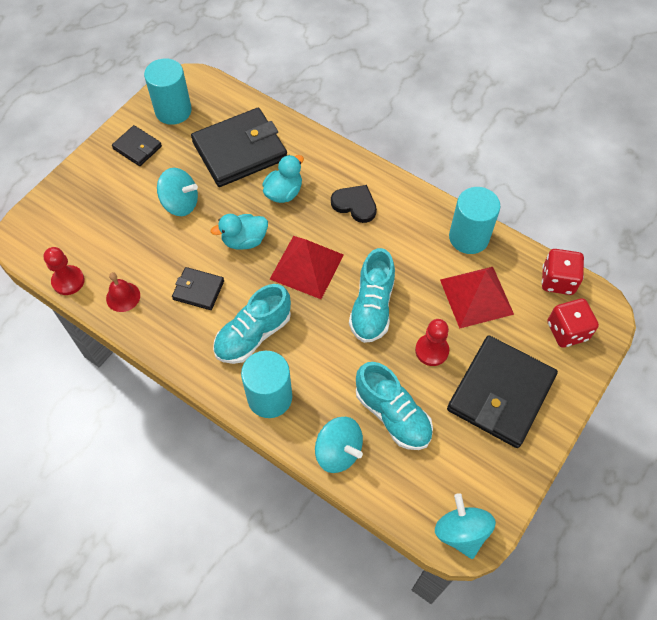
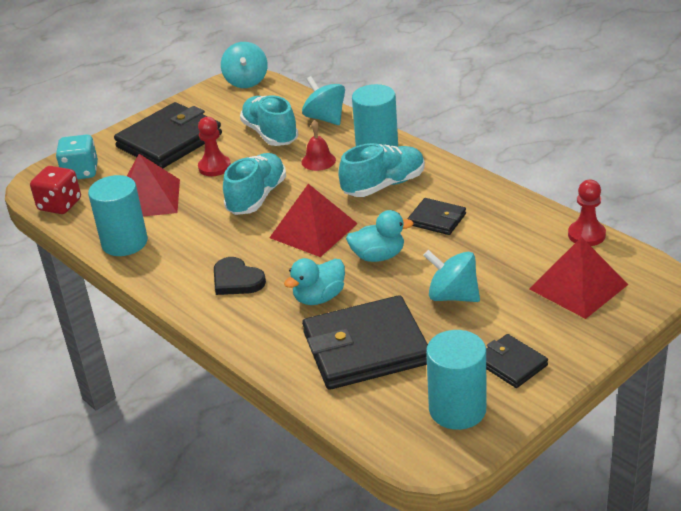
camera: 165 degrees left, 25 degrees down
red bell [106,272,140,312] -> red bell moved to [302,120,336,171]
red dice [548,298,599,348] -> turquoise dice [56,134,98,179]
none -> red pyramid [529,237,628,319]

